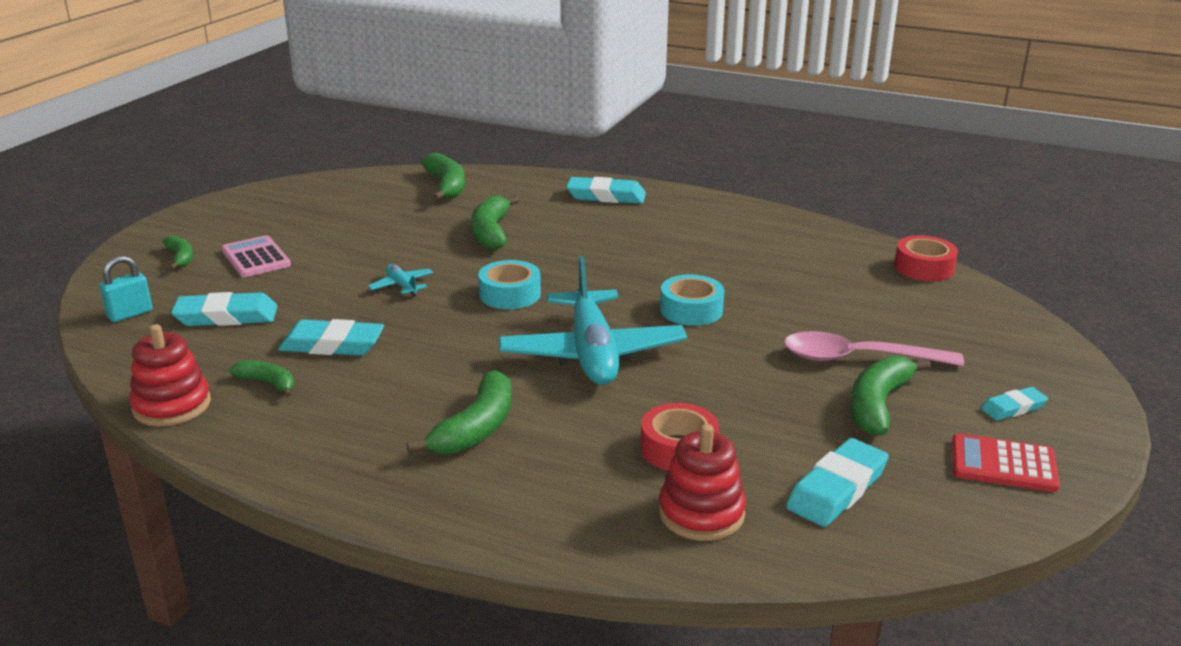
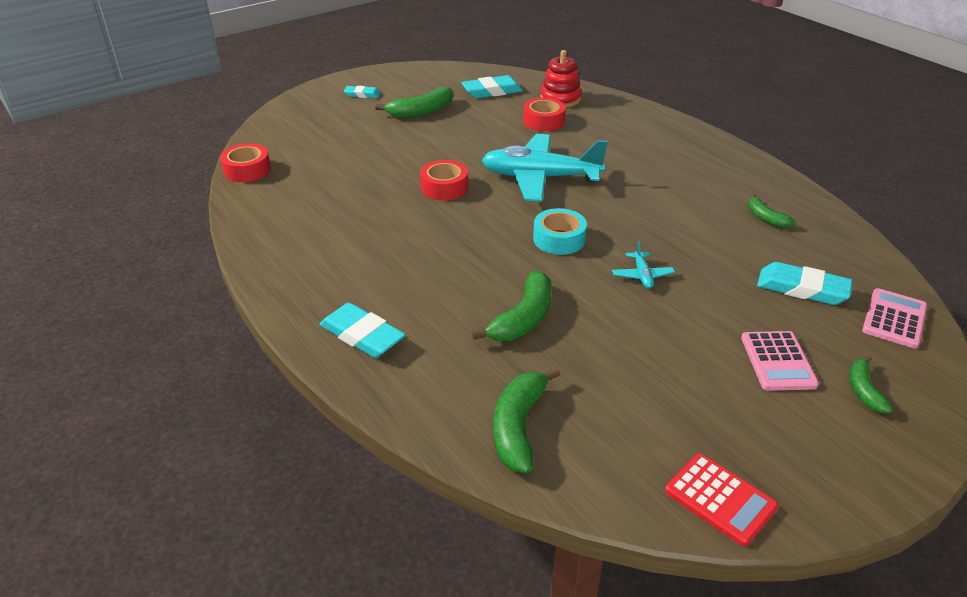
camera: 150 degrees left, 10 degrees up
turquoise padlock [100,256,153,322] -> pink calculator [862,288,927,349]
red stacking toy [129,324,211,426] -> none
turquoise eraser [278,319,384,356] -> none
green banana [406,370,512,454] -> none
turquoise plane [499,256,687,385] -> turquoise plane turned 105 degrees counterclockwise [482,134,608,202]
turquoise tape [660,275,724,326] -> red tape [420,160,468,200]
pink spoon [784,331,964,366] -> none
red calculator [952,433,1060,492] -> red calculator moved to [665,453,778,546]

